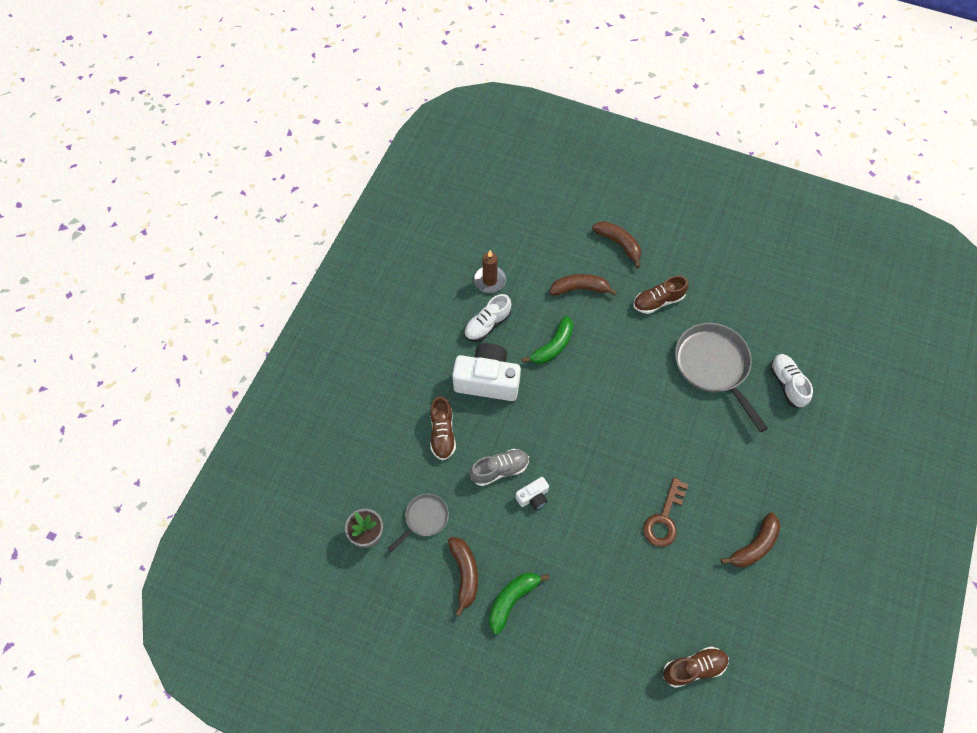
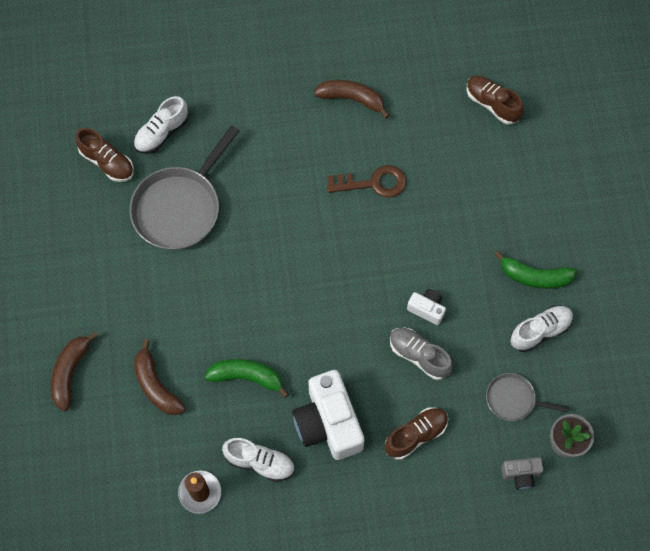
camera: 120 degrees left, 5 degrees up
brown banana [448,537,478,617] -> white shoe [510,305,574,352]
brown shoe [633,276,689,314] -> brown shoe moved to [75,128,134,182]
none -> grey camera [501,457,544,490]

